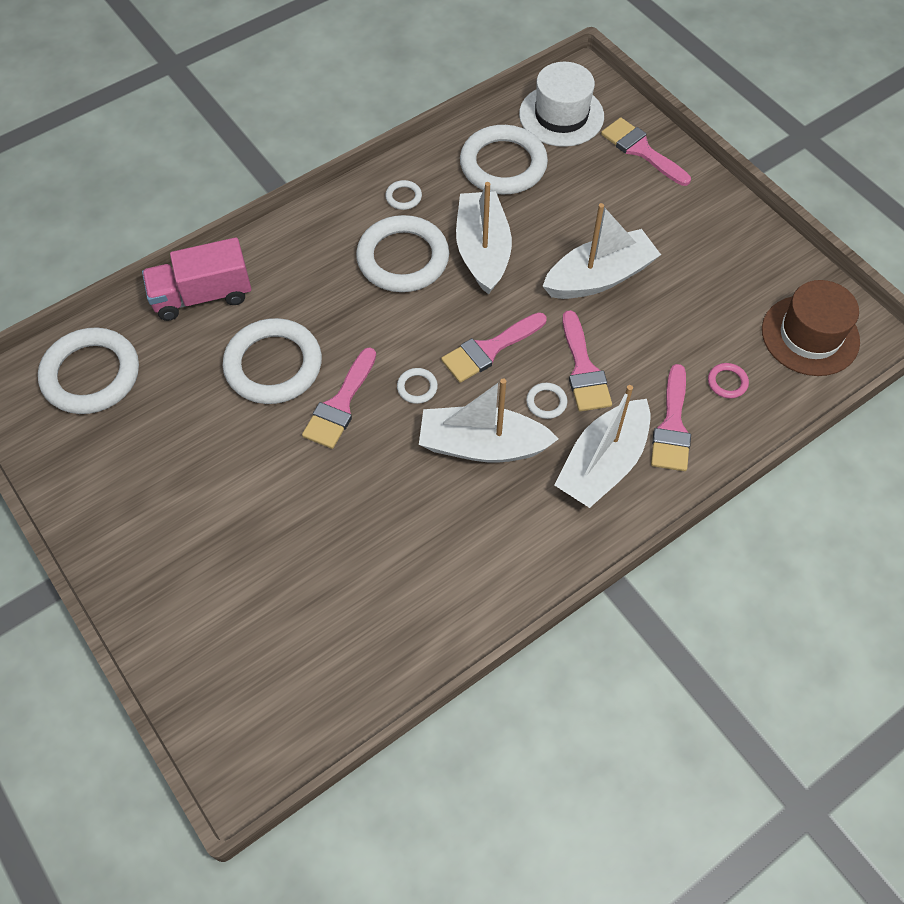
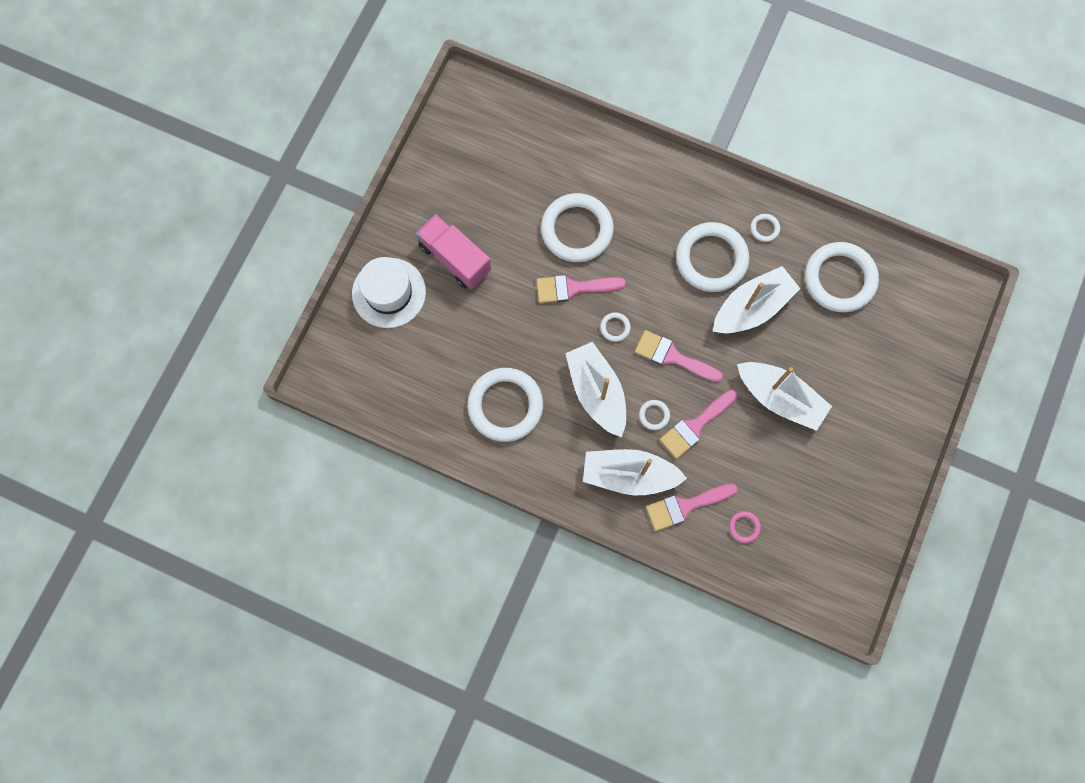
camera: 60 degrees right, 15 degrees up
white ring [38,327,139,414] -> white ring moved to [467,368,543,442]
pink truck [142,237,251,321] -> pink truck moved to [416,214,491,289]
white hat [519,62,604,147] -> white hat moved to [352,257,426,328]
pink brush [601,117,691,186] -> none
brown hat [762,280,860,376] -> none

